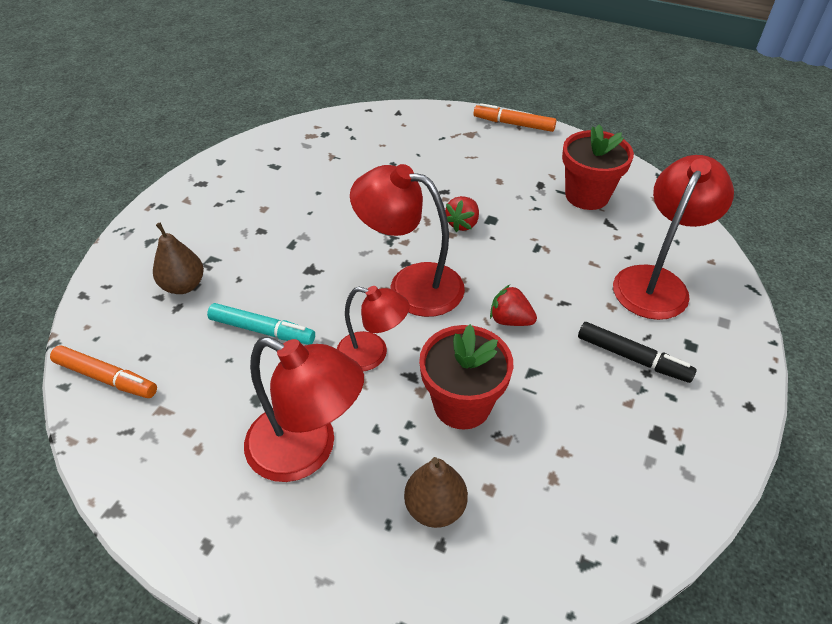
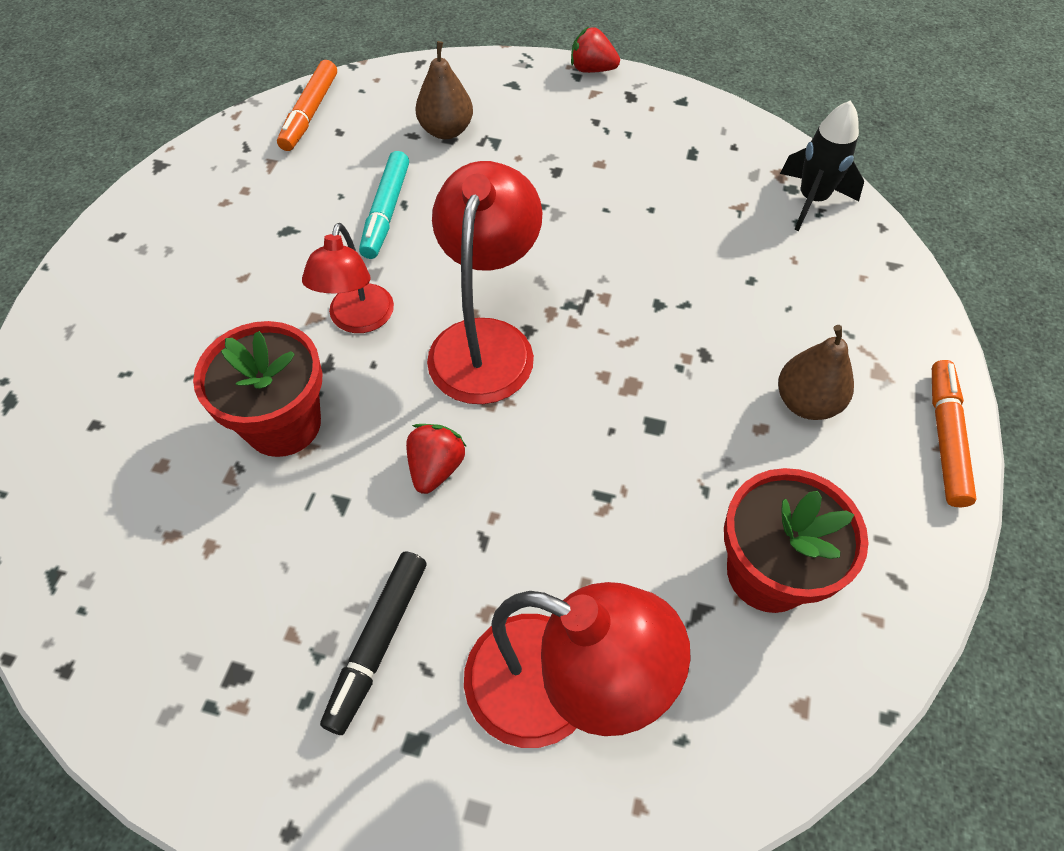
camera: 80 degrees right, 10 degrees up
red lamp [244,337,364,482] -> none
brown pear [404,457,468,528] -> brown pear moved to [778,325,854,420]
red strawberry [445,196,479,232] -> red strawberry moved to [571,27,620,73]
none -> black rocket [780,100,864,231]

